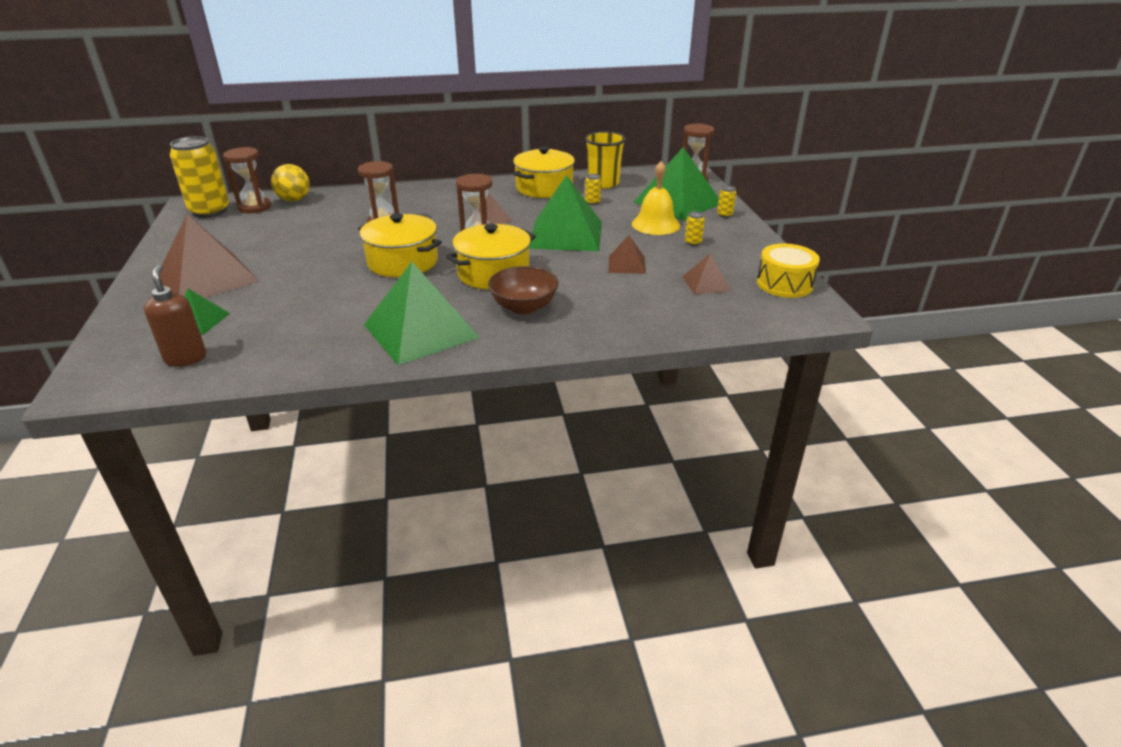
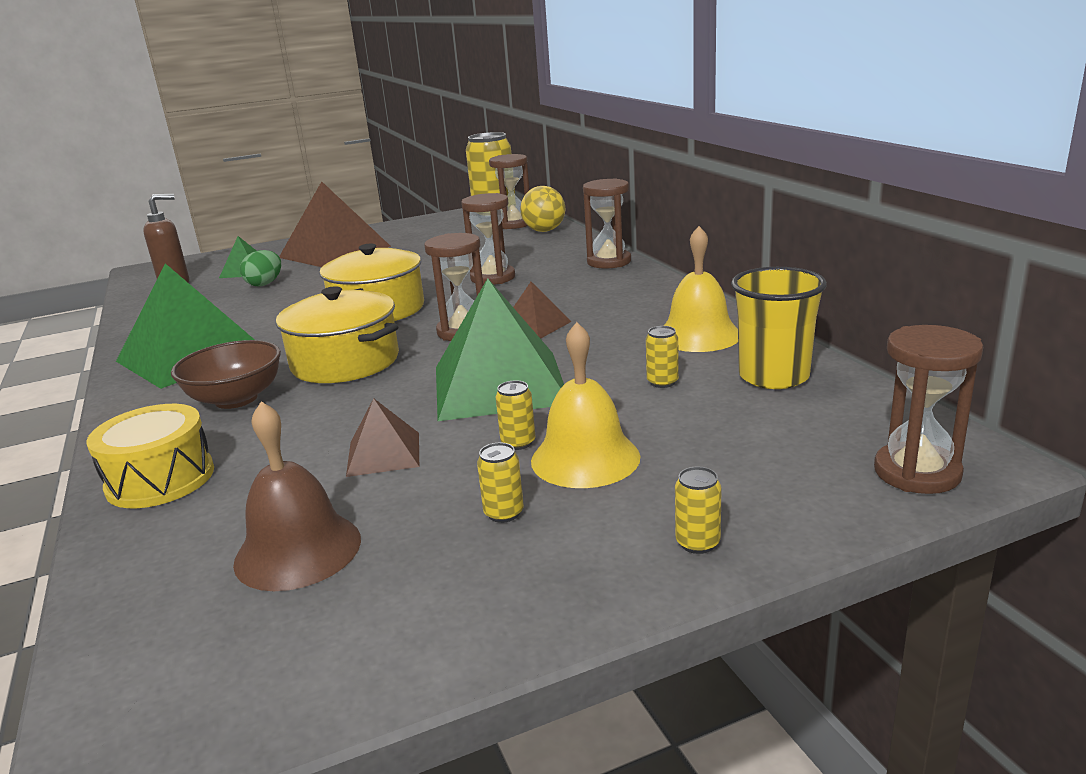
camera: 80 degrees right, 10 degrees down
yellow pot [513,147,575,198] -> yellow bell [664,226,738,352]
green pyramid [634,147,719,221] -> none
brown pyramid [682,253,731,295] -> brown bell [233,402,361,591]
yellow drum [757,243,820,298] -> yellow drum moved to [87,404,214,508]
none -> green egg [240,250,281,286]
none -> yellow can [496,380,536,450]
none -> brown hourglass [583,178,631,269]

